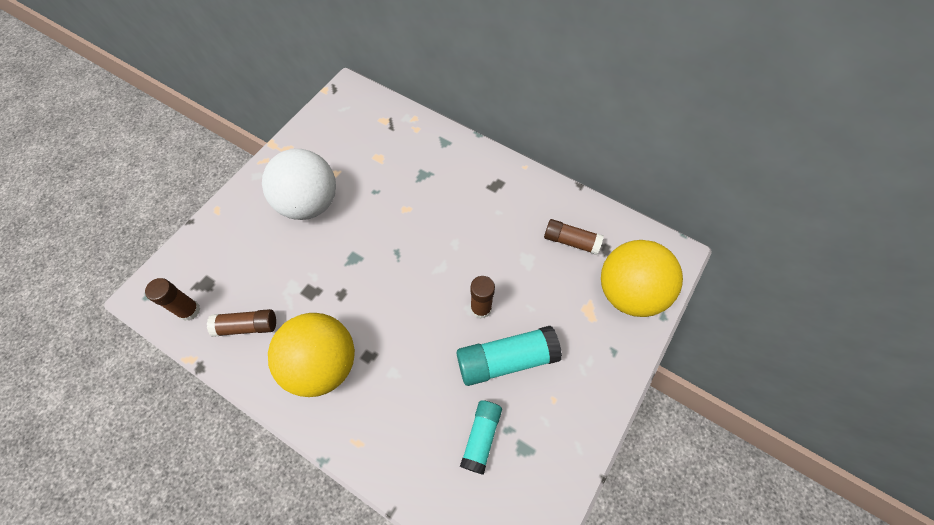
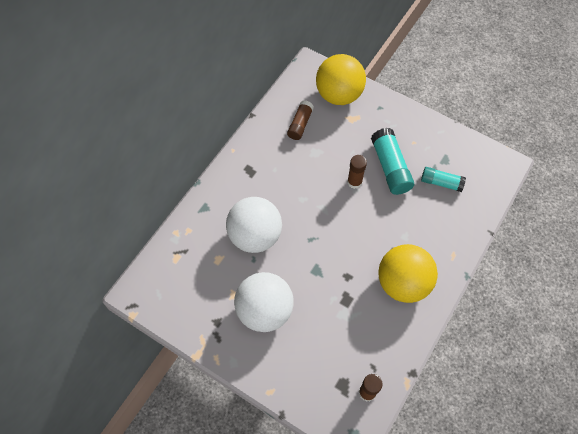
camera: 90 degrees left, 0 degrees up
brown glue stick [207,309,276,337] -> none
none -> white ball [226,197,282,253]

